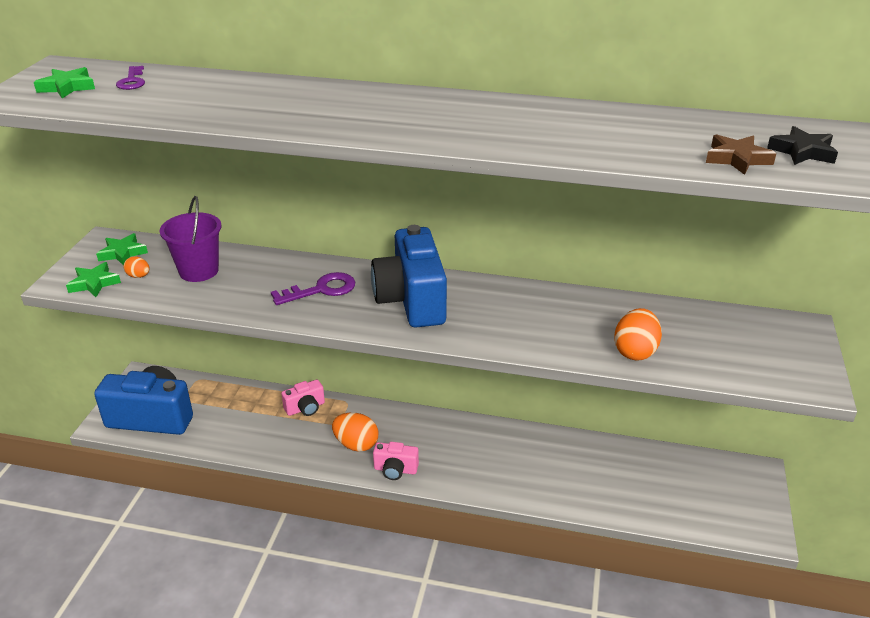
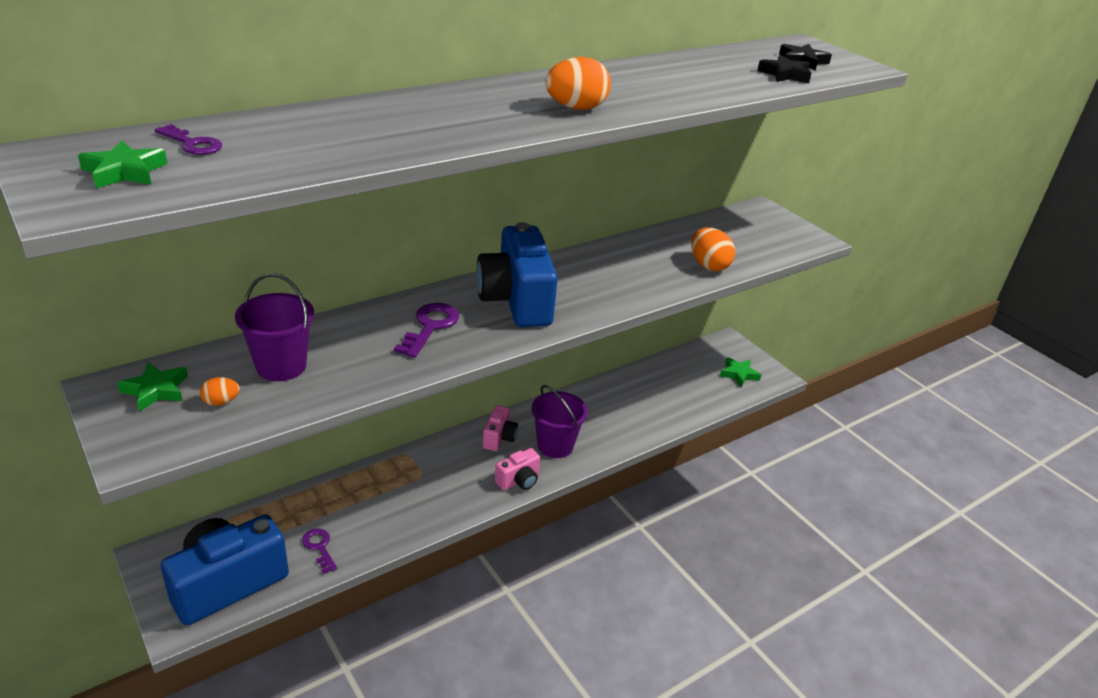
camera: 50 degrees left, 0 degrees up
green star [66,262,121,297] -> green star moved to [720,357,761,387]
pink camera [281,380,325,416] -> pink camera moved to [483,405,518,451]
orange egg [332,413,378,452] -> orange egg moved to [545,57,611,110]
blue camera [371,225,447,328] -> blue camera turned 45 degrees clockwise [476,222,558,327]
brown star [706,134,777,175] -> black star [757,55,812,83]
none -> purple key [302,529,337,574]
none -> purple bucket [531,385,588,458]

